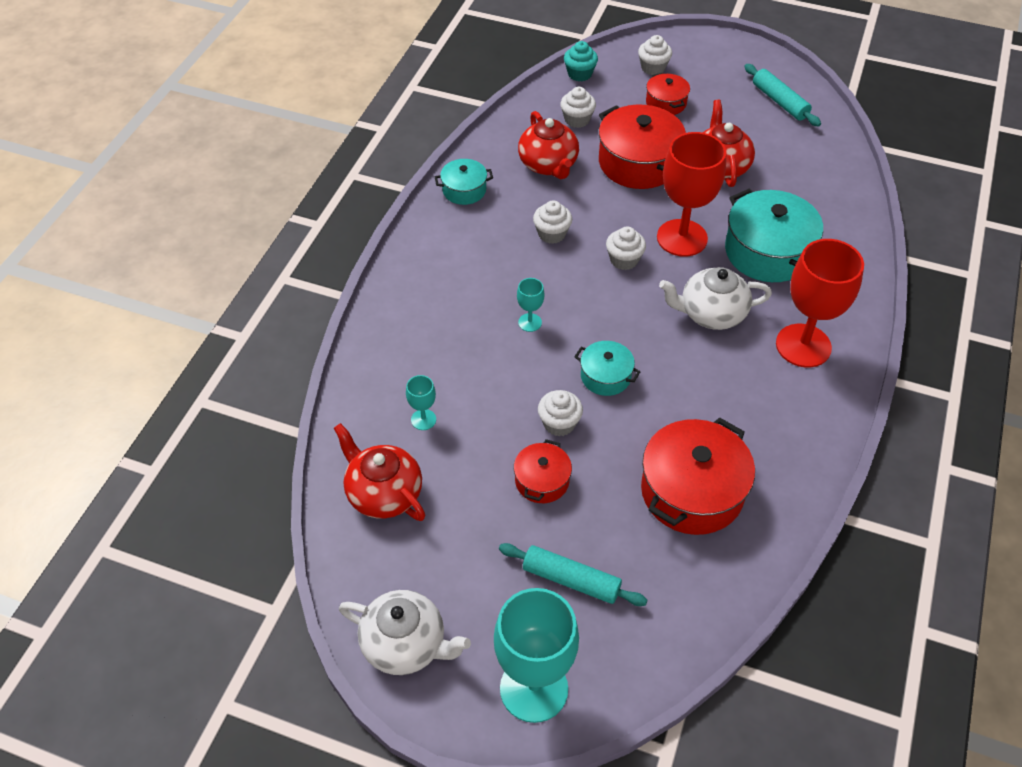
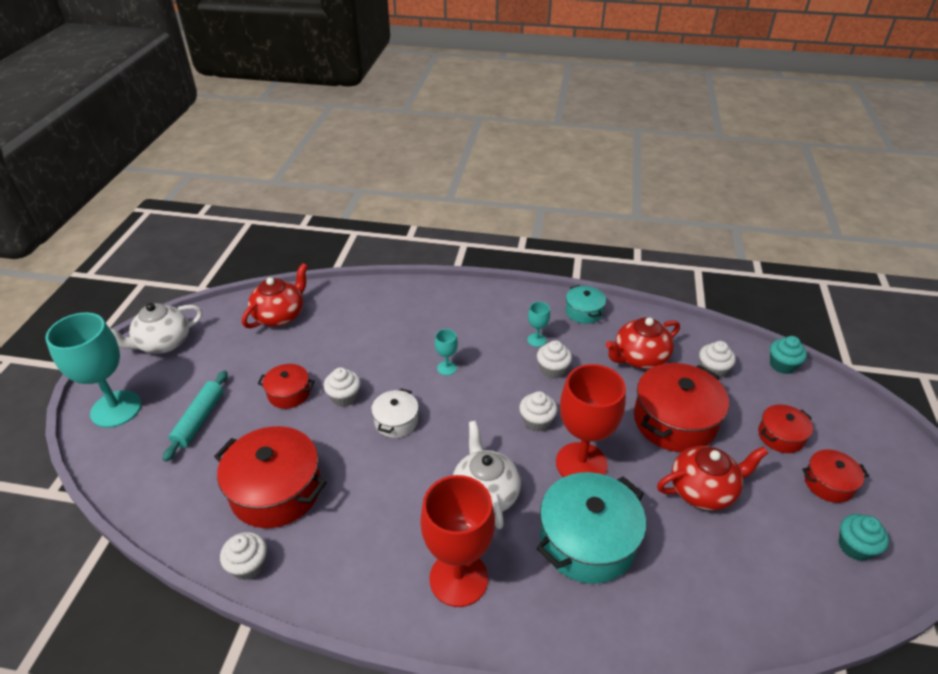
camera: 80 degrees right, 10 degrees down
white teapot [339,590,471,675] -> white teapot turned 45 degrees clockwise [110,303,203,353]
turquoise goblet [406,375,436,430] -> turquoise goblet moved to [527,302,550,347]
turquoise pot [574,341,640,396] -> white pot [371,388,419,438]
white cupcake [638,35,672,75] -> white cupcake moved to [220,532,267,580]
turquoise rolling pin [744,64,821,127] -> turquoise cupcake [839,514,889,561]
none -> red pot [802,449,869,503]

